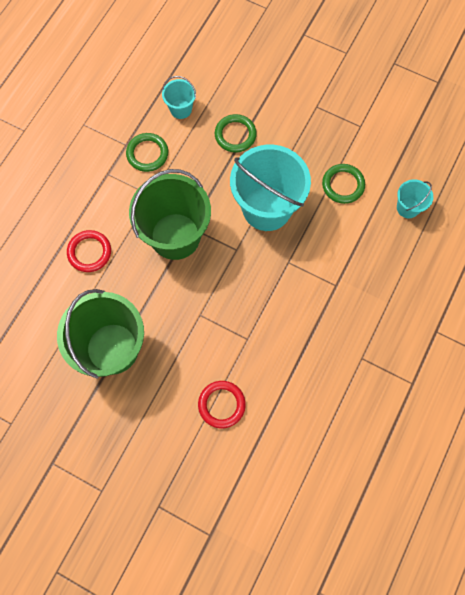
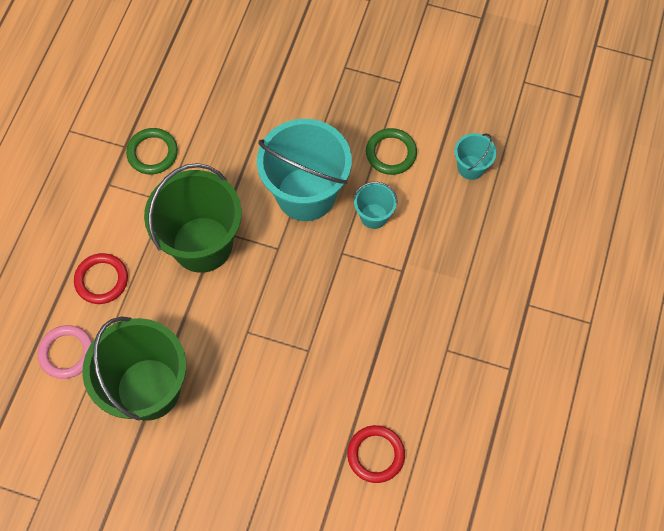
camera: 10 degrees left, 5 degrees down
turquoise bucket [162,76,196,119] -> turquoise bucket moved to [353,182,398,229]
red ring [198,381,246,428] -> red ring moved to [347,425,405,483]
green ring [215,114,257,153] -> none
none -> pink ring [38,325,92,379]

